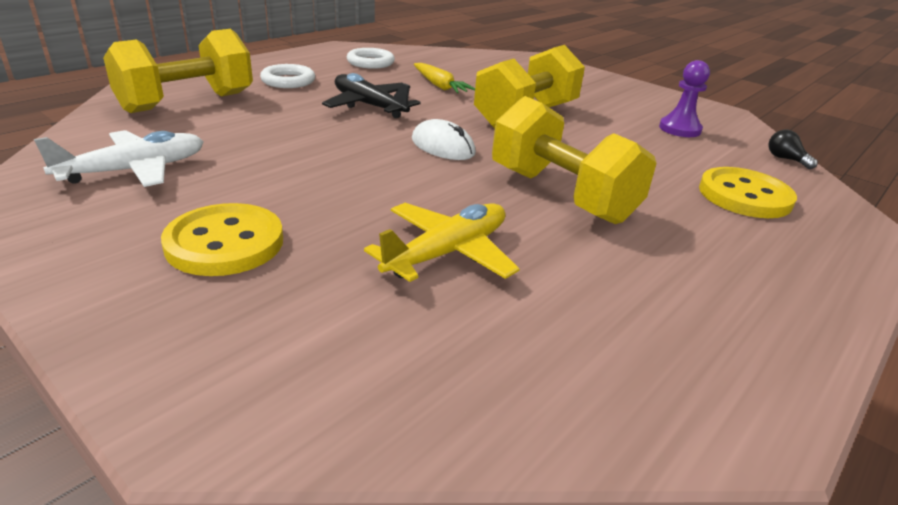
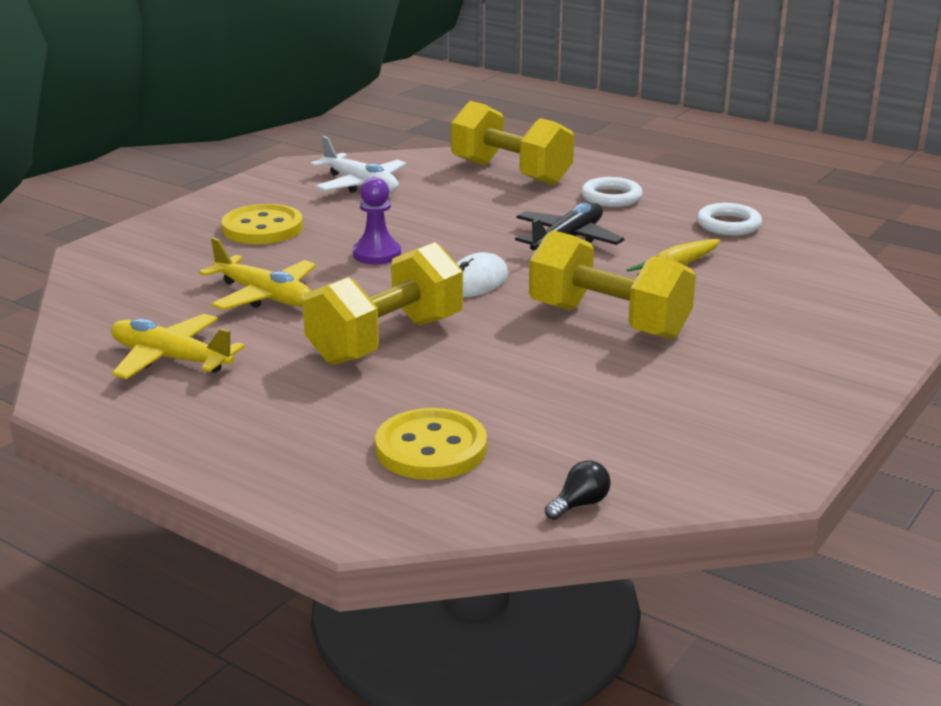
camera: 85 degrees right, 5 degrees down
purple pawn [659,60,710,137] -> purple pawn moved to [353,177,401,264]
none -> yellow plane [111,314,245,379]

